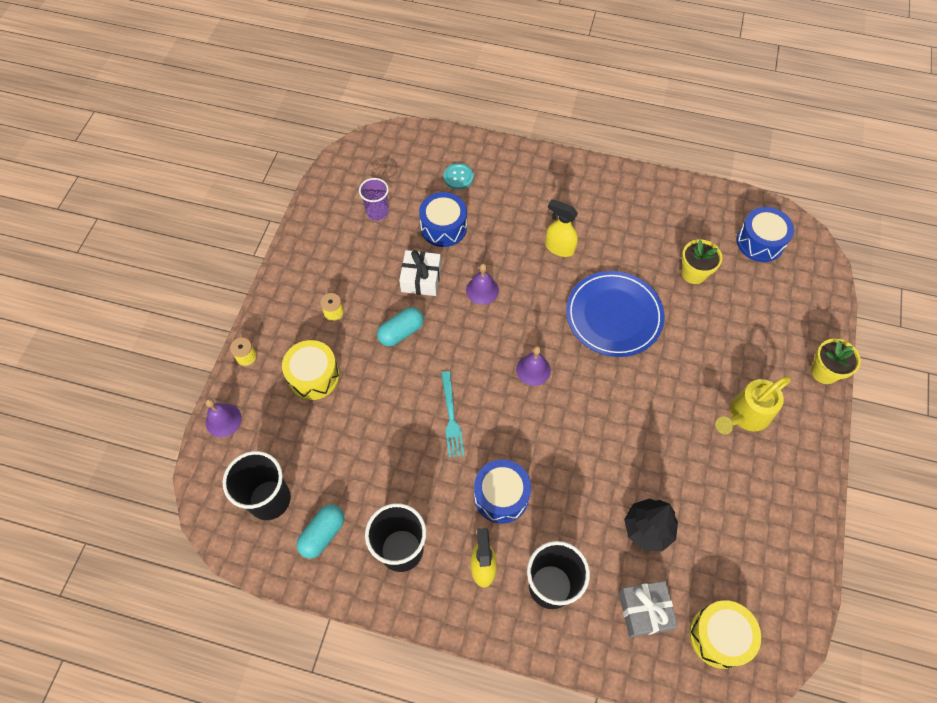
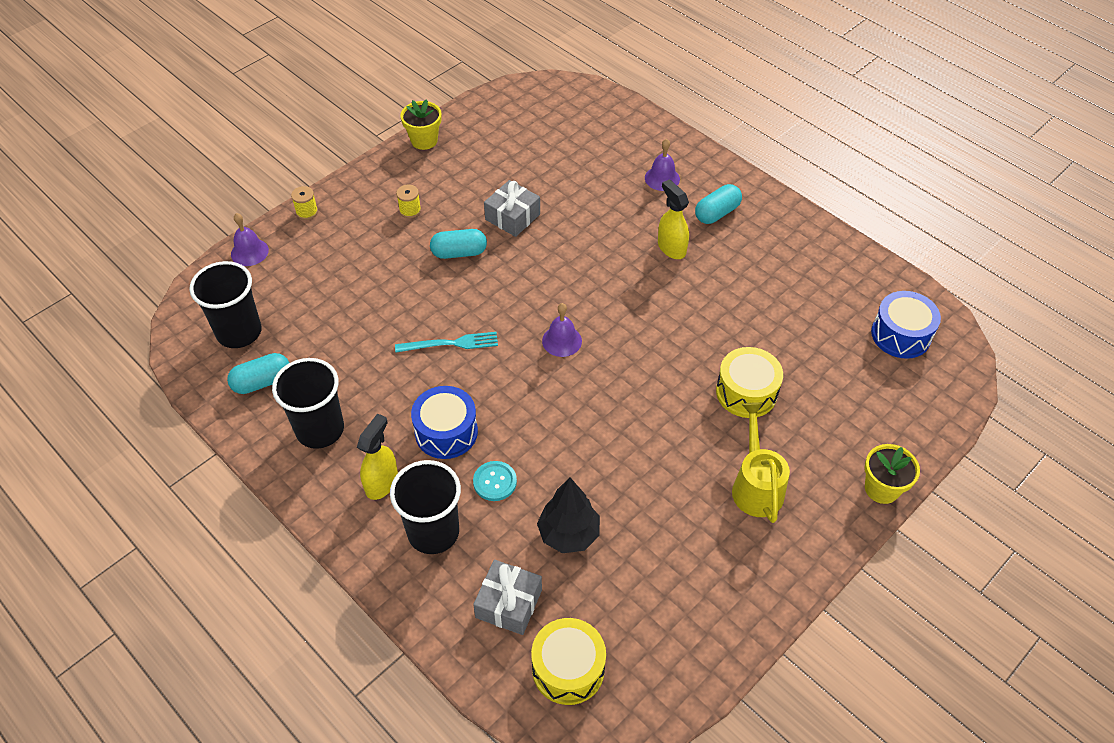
camera: 30 degrees right, 10 degrees down
yellow drum [282,340,340,400] -> yellow drum moved to [716,347,783,418]
purple cup [359,178,389,221] -> none
white gift [399,250,441,296] -> grey gift [484,180,540,237]
blue drum [419,192,467,247] -> none
turquoise fork [441,371,464,457] -> turquoise fork turned 120 degrees counterclockwise [395,332,498,352]
turquoise button [444,163,474,189] -> turquoise button moved to [473,461,517,501]
purple bell [466,263,499,305] -> purple bell moved to [645,139,680,191]
blue plate [566,271,664,357] -> none
yellow flower pot [681,239,722,284] -> yellow flower pot moved to [400,99,442,150]
yellow watering can [715,376,791,435] -> yellow watering can turned 90 degrees clockwise [732,402,790,523]
none -> turquoise capsule [695,184,742,224]

